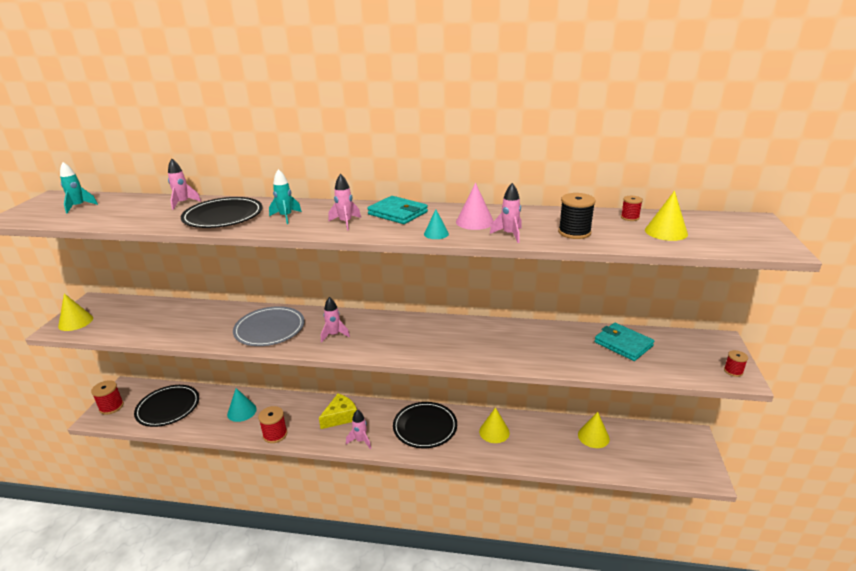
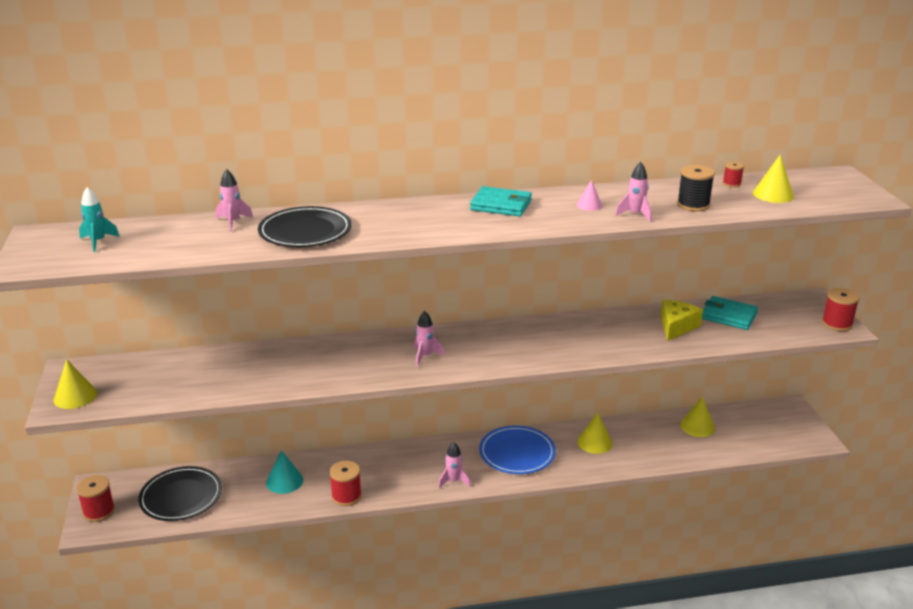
camera: 20 degrees left, 0 degrees up
grey plate [233,306,305,346] -> none
turquoise rocket [269,169,302,224] -> none
yellow cheese [319,394,357,429] -> yellow cheese moved to [660,300,703,341]
pink rocket [328,174,361,231] -> none
black plate [393,402,457,448] -> blue plate [479,426,556,474]
turquoise cone [424,209,449,239] -> none
pink cone [456,183,493,230] -> pink cone [577,180,602,211], size x0.63
red spool [724,350,748,377] -> red spool [822,288,860,331], size x1.71

